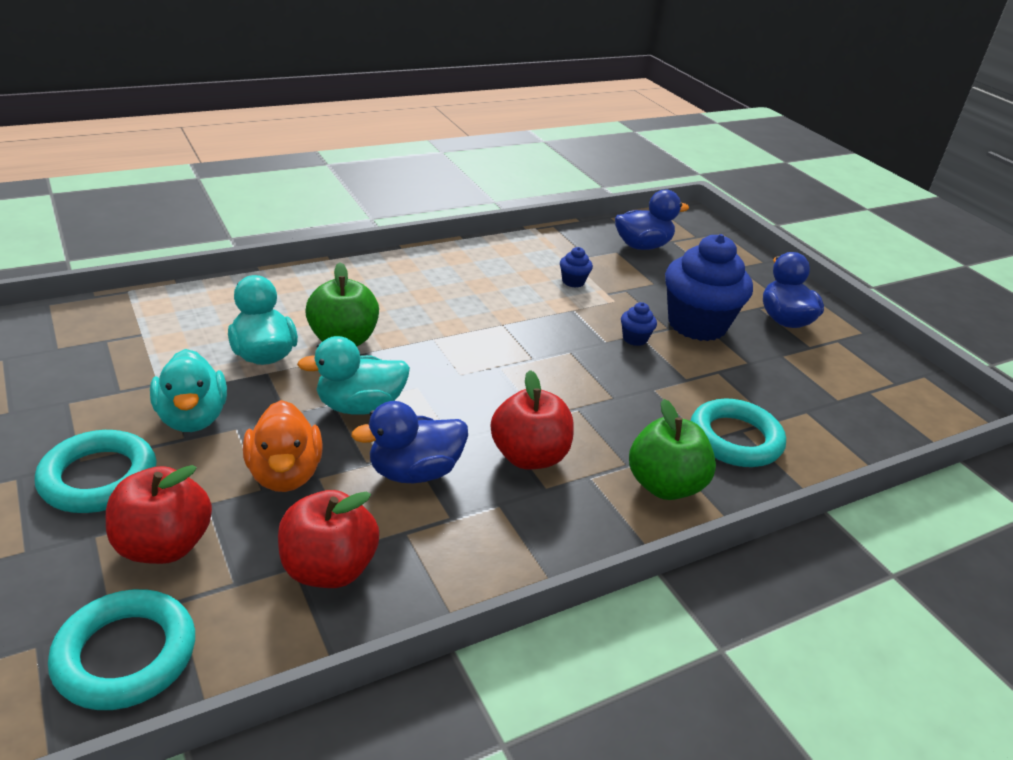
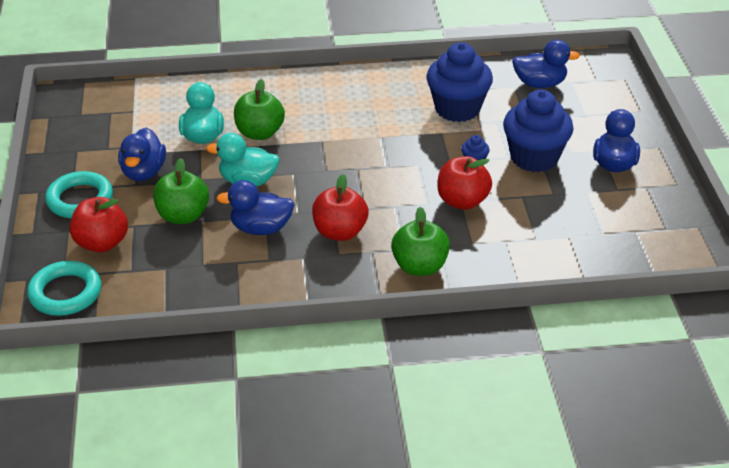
camera: 25 degrees right, 5 degrees up
turquoise duck [150,349,227,432] -> blue duck [118,128,166,181]
orange duck [243,400,323,492] -> green apple [153,158,209,224]
red apple [278,490,379,588] -> red apple moved to [437,156,492,210]
blue cupcake [560,247,593,288] -> blue cupcake [426,43,493,122], size x2.45
turquoise ring [691,399,786,467] -> none

